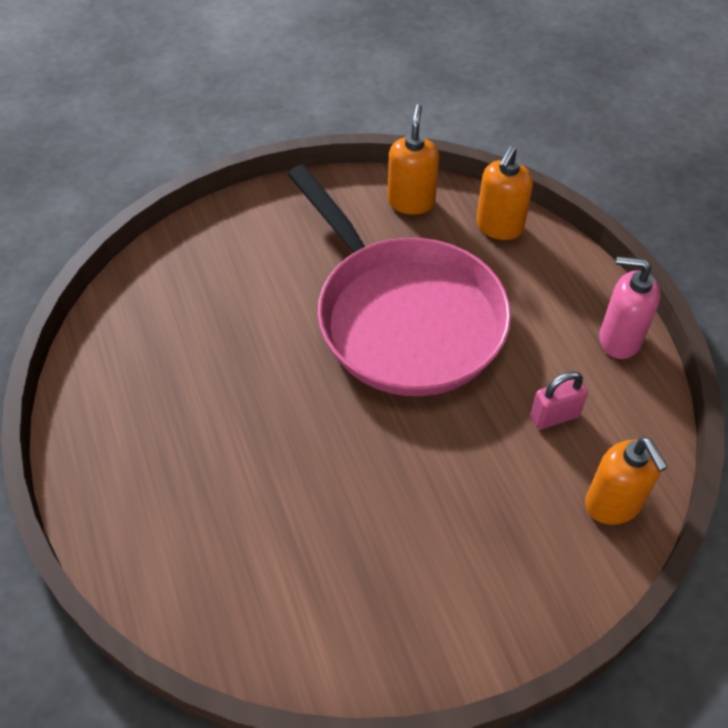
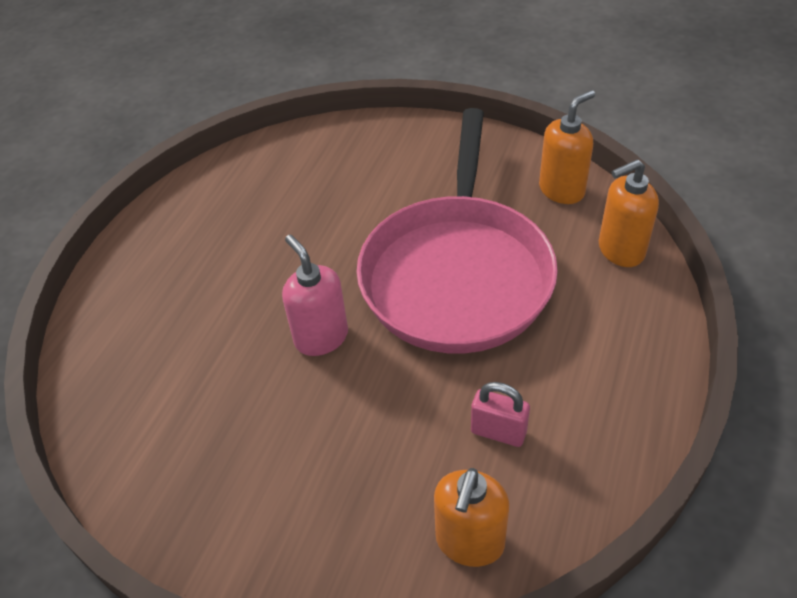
camera: 45 degrees right, 5 degrees down
pink soap dispenser [599,257,660,359] -> pink soap dispenser moved to [282,235,348,356]

